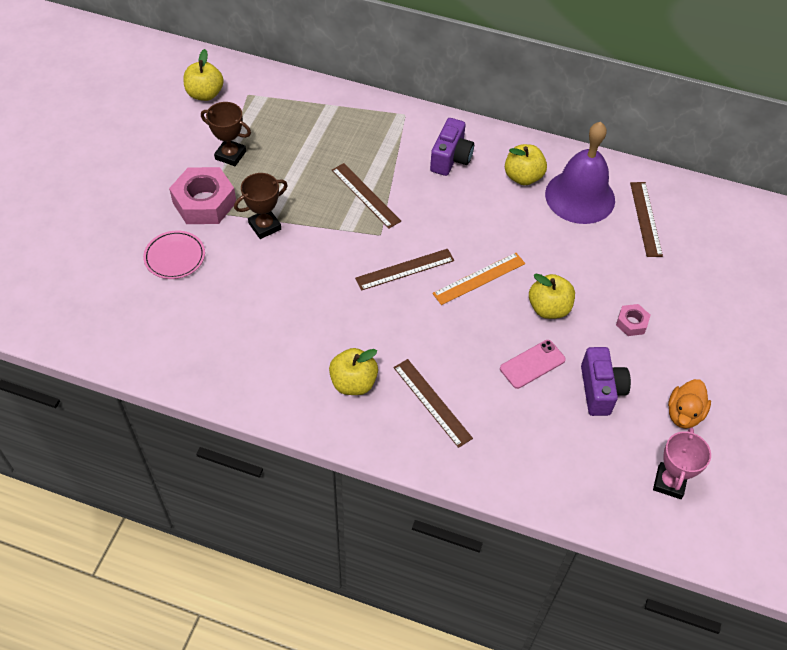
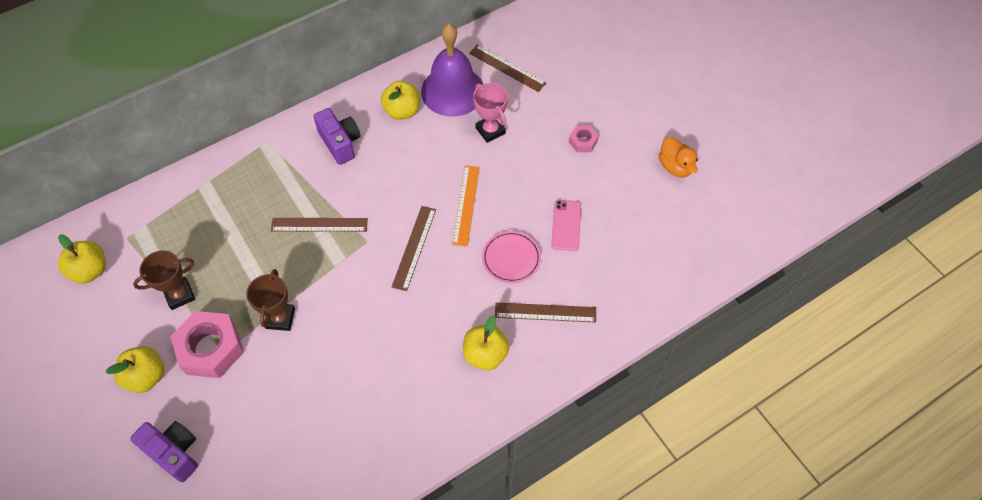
camera: 50 degrees left, 5 degrees up
pink plate [143,230,205,279] -> pink plate moved to [482,231,541,283]
yellow apple [529,274,575,319] -> yellow apple moved to [106,346,164,393]
purple camera [581,347,631,416] -> purple camera moved to [130,421,198,482]
pink trophy [653,427,711,499] -> pink trophy moved to [473,83,508,143]

